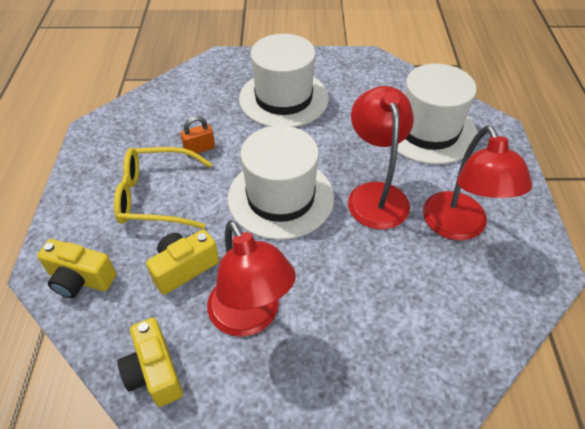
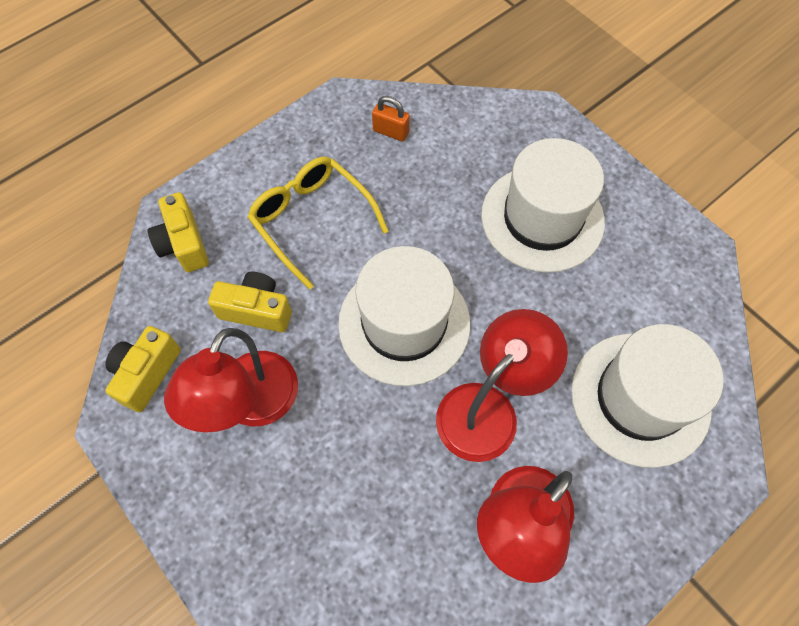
camera: 50 degrees right, 15 degrees up
orange padlock [181,116,215,156] -> orange padlock moved to [372,96,410,141]

